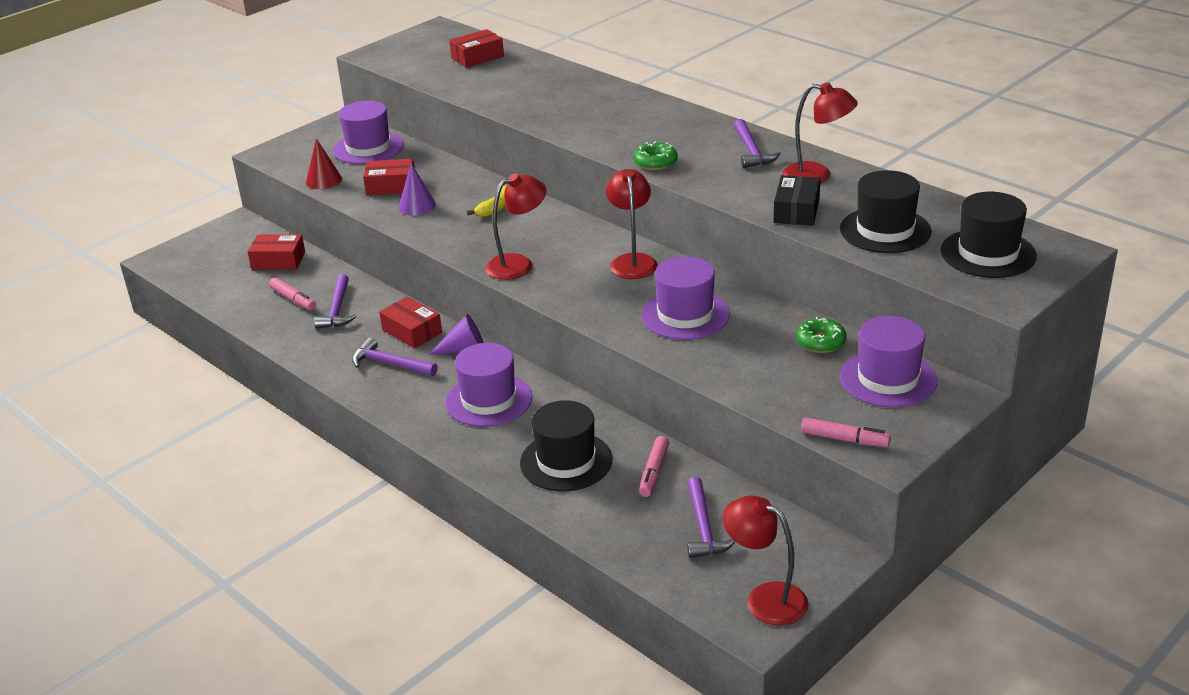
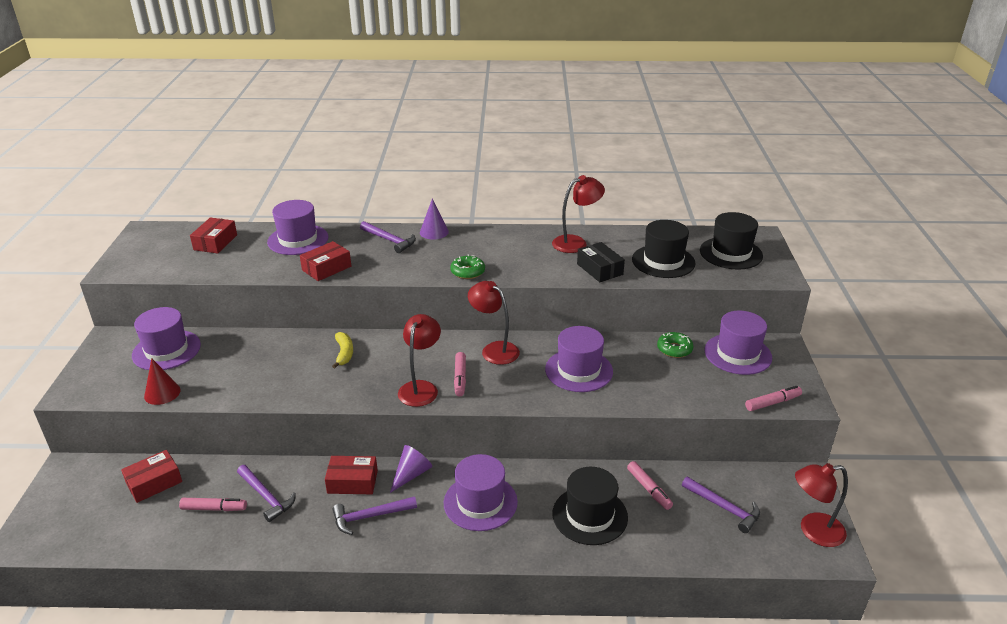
camera: 45 degrees left, 0 degrees up
red box [363,159,415,195] -> red box moved to [300,241,351,281]
purple cone [398,163,436,216] -> purple cone moved to [420,198,449,240]
purple hammer [734,119,781,168] -> purple hammer moved to [360,221,416,253]
none -> purple hat [267,200,328,255]
none -> pink marker [454,352,466,396]

